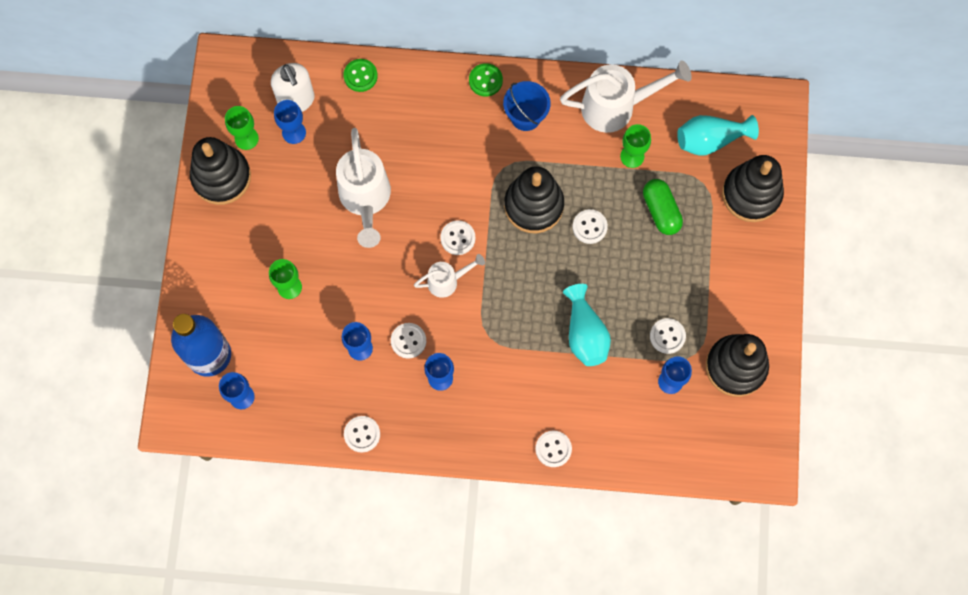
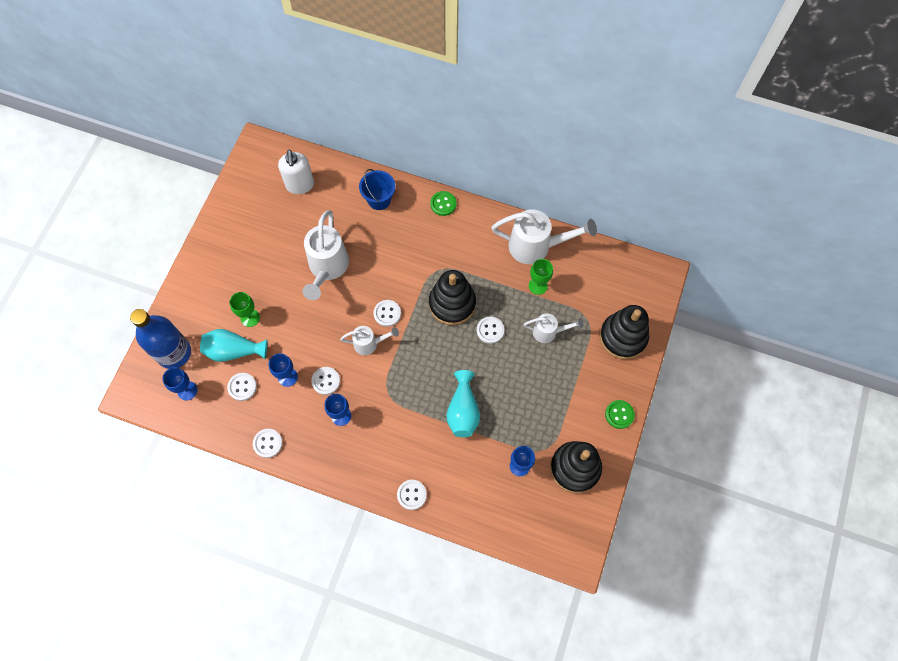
camera: 15 degrees right, 5 degrees down
black stacking toy [190,137,251,205] -> none
green goblet [225,106,259,150] -> none
blue goblet [274,100,306,144] -> none
green button [343,59,378,92] -> green button moved to [605,400,635,429]
blue bucket [503,81,551,131] -> blue bucket moved to [359,169,395,210]
green capsule [643,179,683,235] -> white watering can [523,314,584,343]
white button [650,318,686,354] -> white button moved to [227,373,257,401]
turquoise vase [677,115,759,156] -> turquoise vase moved to [200,329,268,362]

